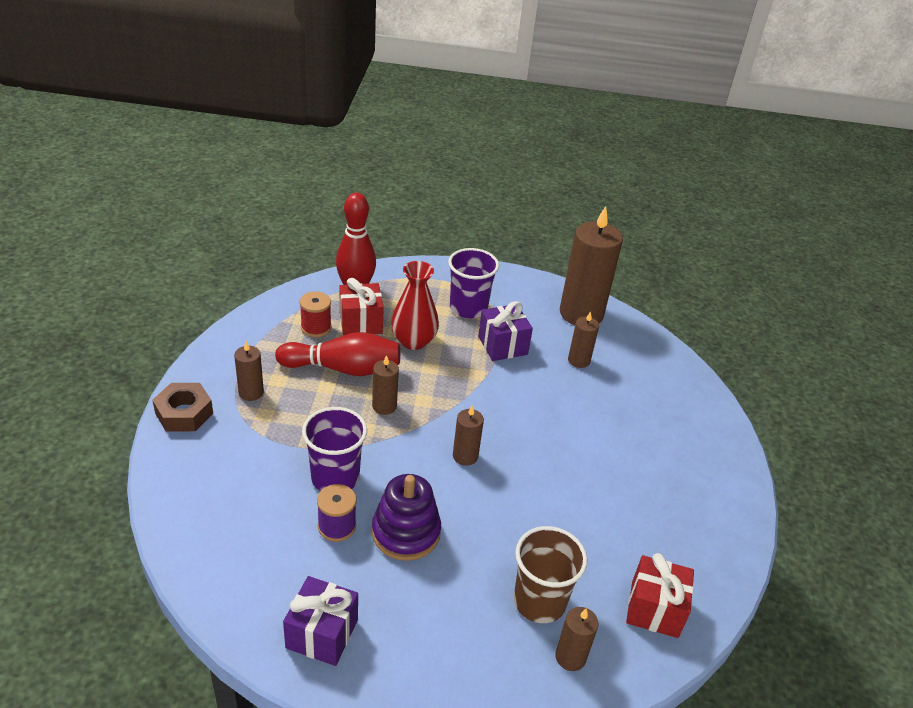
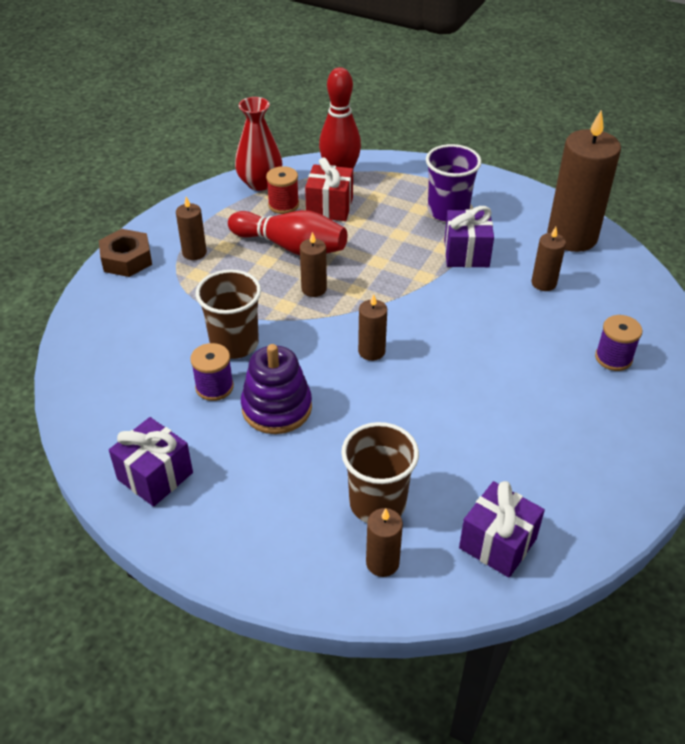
camera: 25 degrees right, 5 degrees up
purple cup [302,407,367,491] -> brown cup [196,270,261,359]
red vase [391,261,439,350] -> red vase moved to [235,97,282,191]
red gift [626,553,694,638] -> purple gift [459,481,545,578]
none -> purple spool [595,315,642,371]

